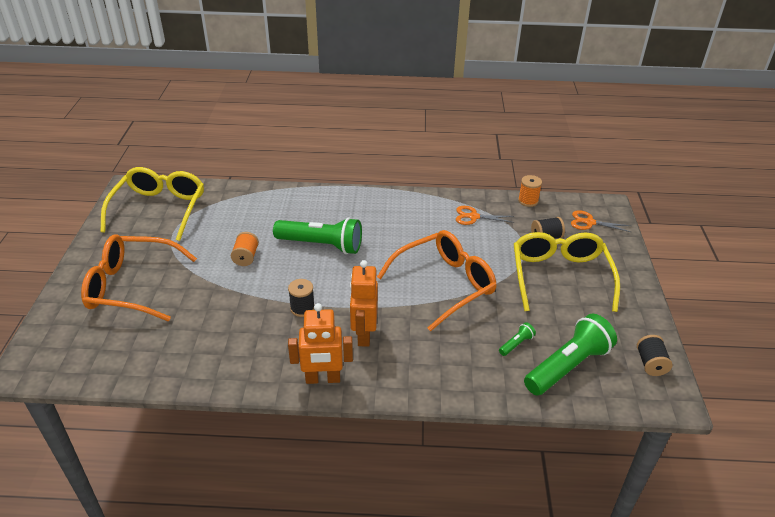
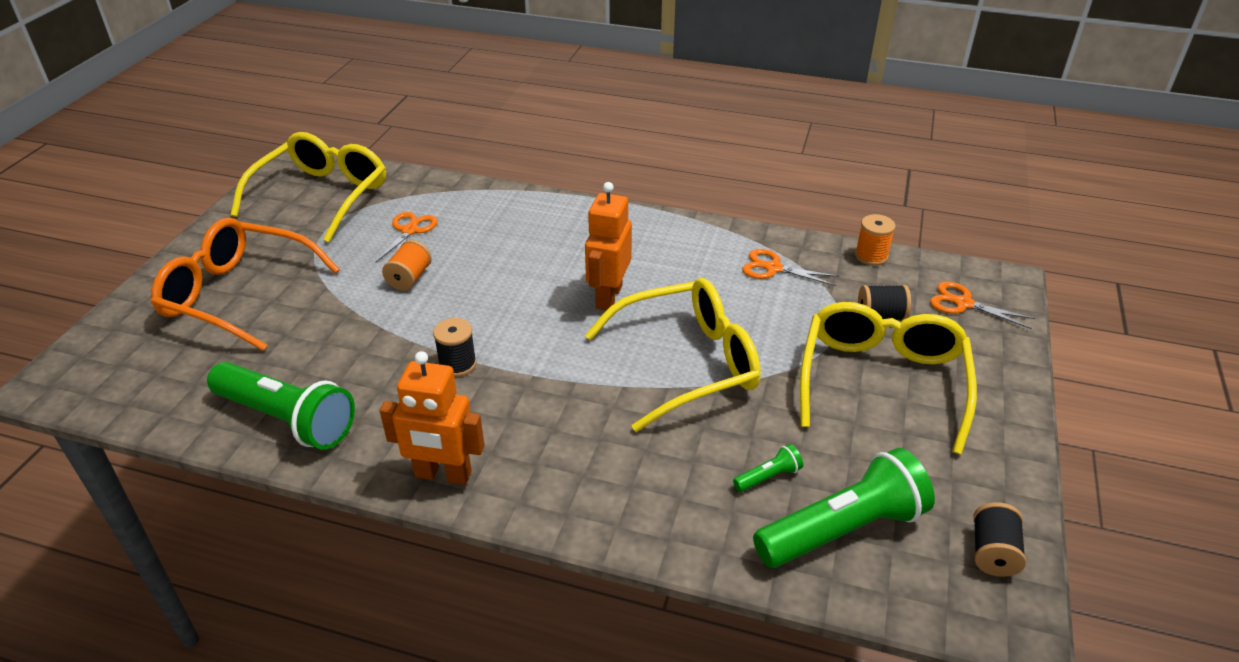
camera: 15 degrees right, 0 degrees up
green flashlight [273,217,362,254] -> green flashlight moved to [207,362,355,450]
orange robot [350,260,378,347] -> orange robot moved to [585,182,632,310]
orange glasses [377,230,497,332] -> yellow glasses [585,278,761,432]
none -> orange scissors [375,212,438,263]

